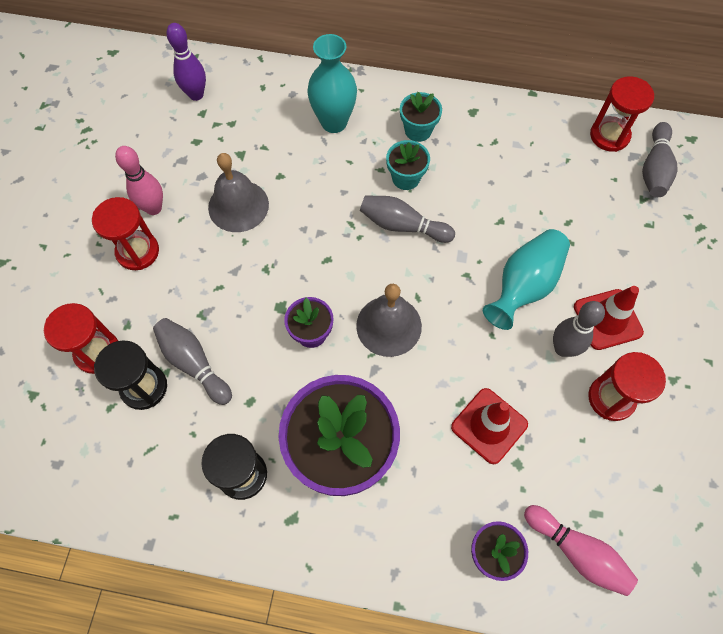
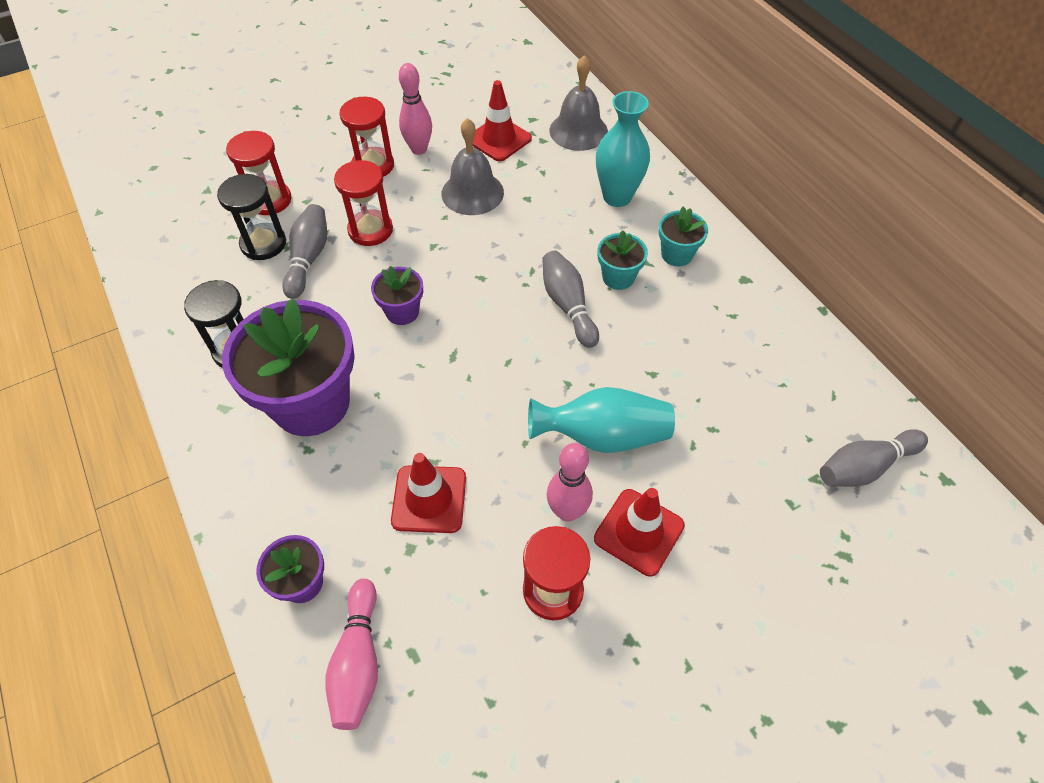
camera: 50 degrees right, 10 degrees down
purple bowling pin [167,23,206,101] -> none
grey bell [356,284,422,357] -> grey bell moved to [550,55,608,151]
grey bowling pin [553,301,605,357] -> pink bowling pin [547,443,593,522]
red hourglass [590,76,654,152] -> red hourglass moved to [334,160,393,246]
none -> red traffic cone [473,80,532,161]

